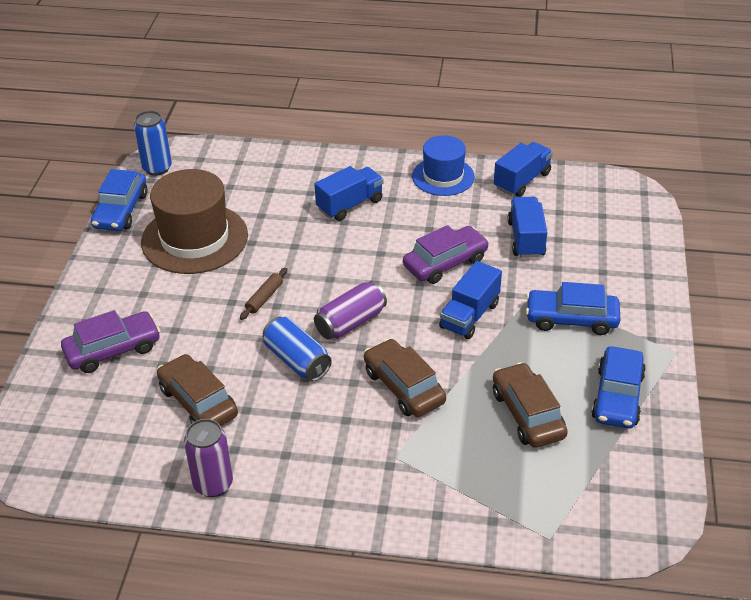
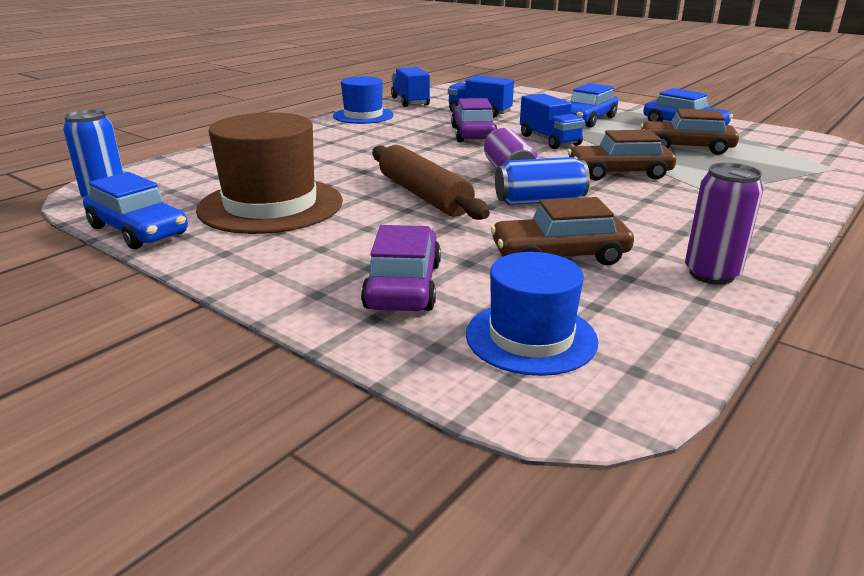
camera: 60 degrees left, 15 degrees down
brown rolling pin [240,268,287,320] -> brown rolling pin [372,145,490,220], size x2.14
blue truck [315,166,383,221] -> none
none -> blue hat [466,252,598,376]

